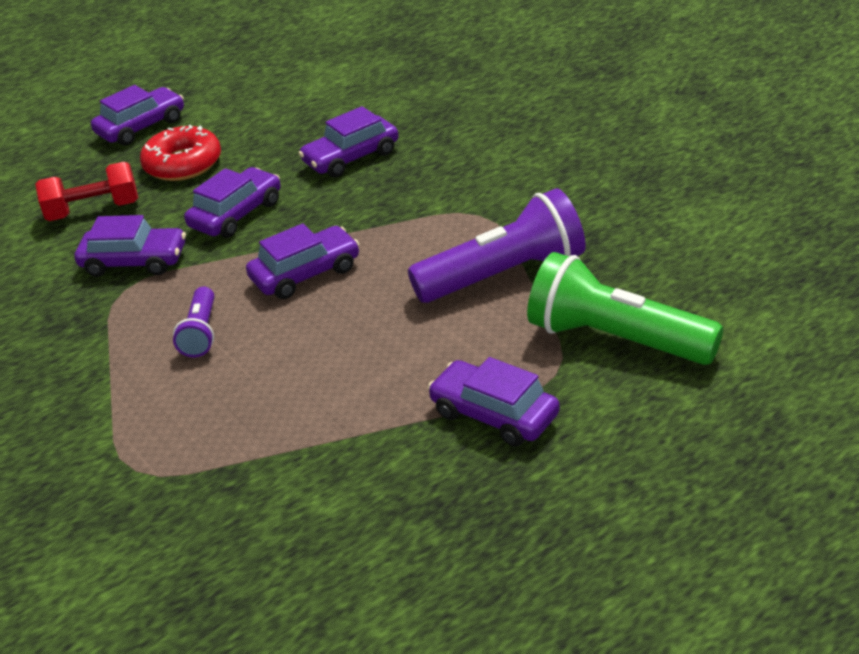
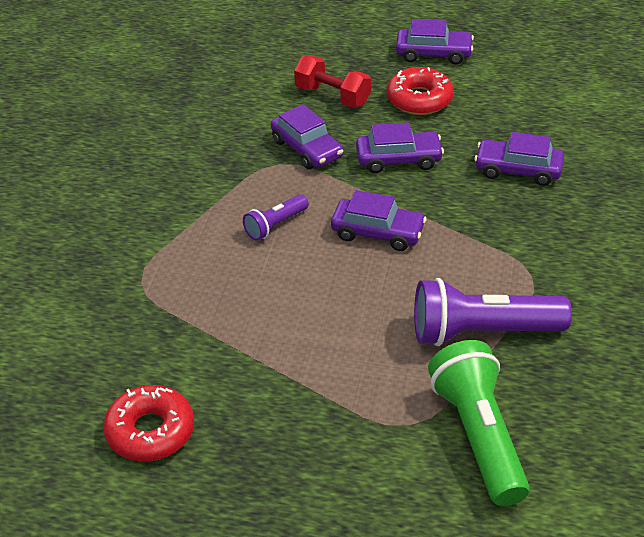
camera: 45 degrees right, 5 degrees up
purple flashlight [408,188,586,303] -> purple flashlight turned 150 degrees clockwise [414,278,572,346]
purple car [428,357,560,447] -> none
none -> red donut [103,385,194,462]

